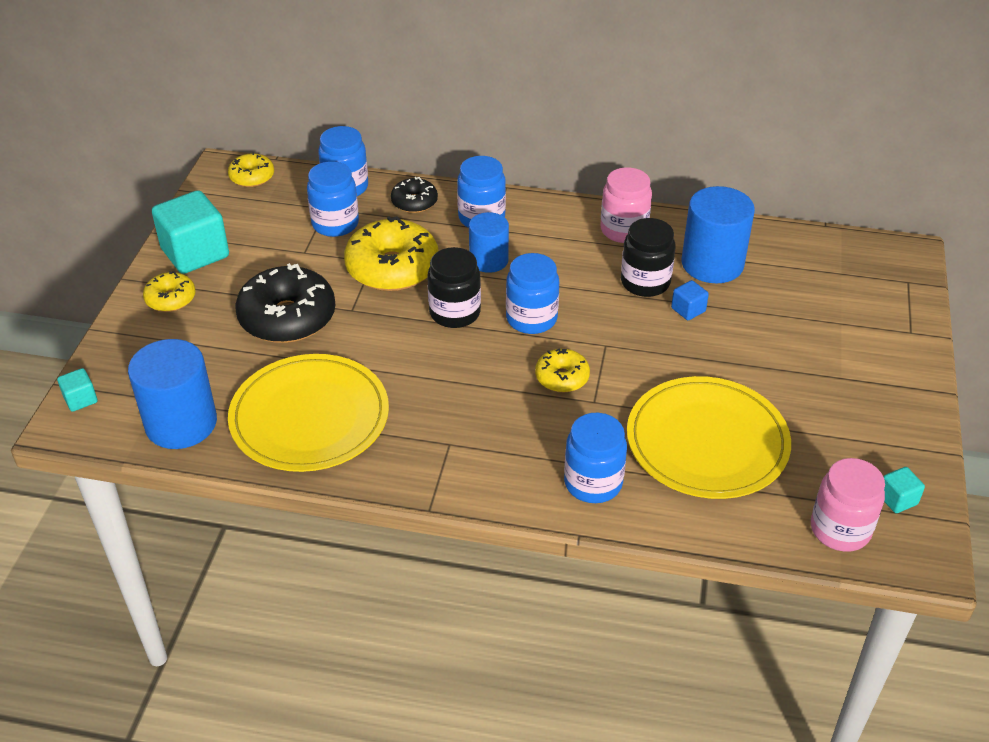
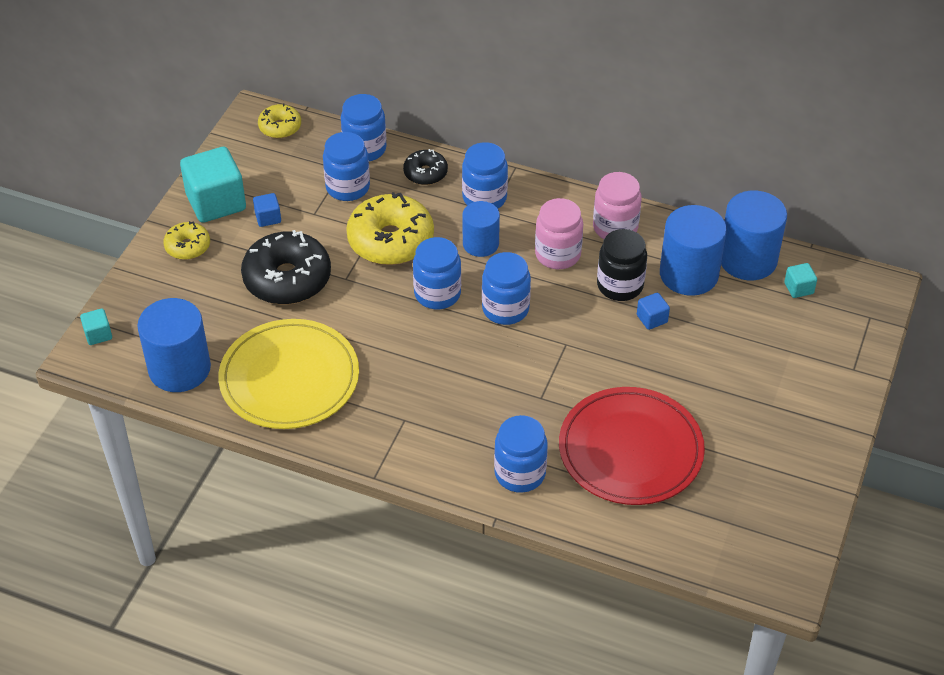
camera: 10 degrees right, 5 degrees up
black jar [427,247,481,328] -> blue jar [413,237,461,309]
yellow donut [535,348,590,392] -> none
yellow plate [627,376,791,499] -> red plate [559,387,705,505]
pink jar [811,458,885,552] -> pink jar moved to [535,198,583,269]
turquoise cube [883,467,925,513] -> turquoise cube moved to [784,263,817,298]
none -> blue cube [253,193,281,227]
none -> blue cylinder [721,191,787,280]

